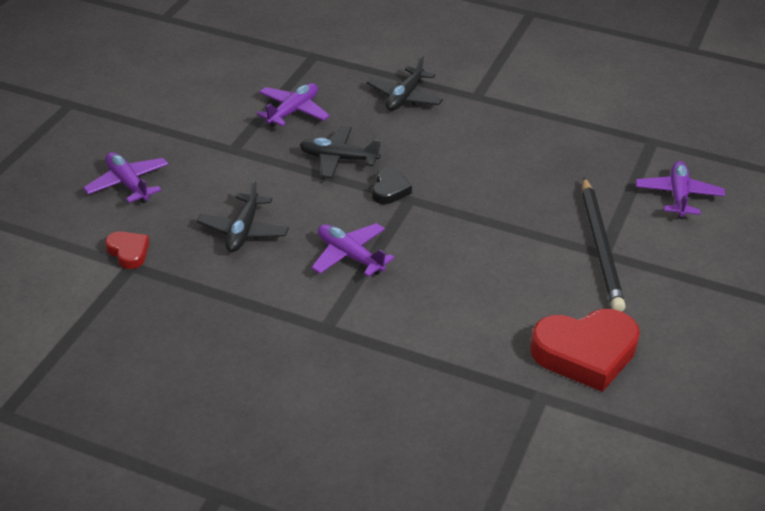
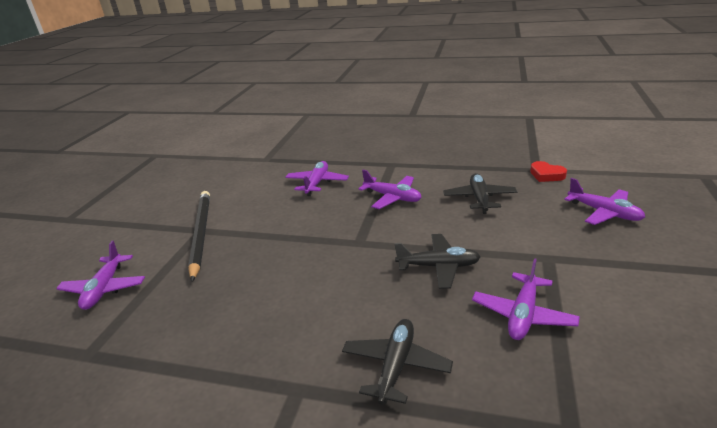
camera: 175 degrees right, 10 degrees down
black heart [372,168,412,204] -> none
red heart [530,309,640,392] -> none
none -> purple plane [285,161,349,196]

